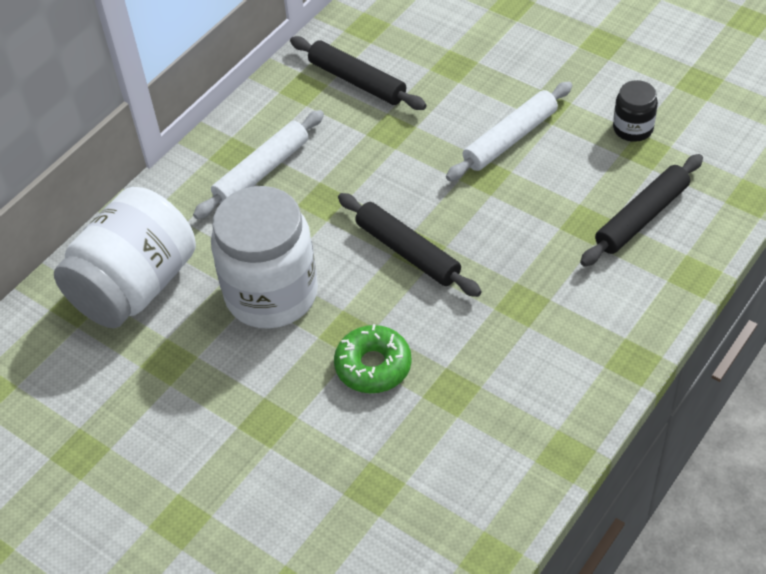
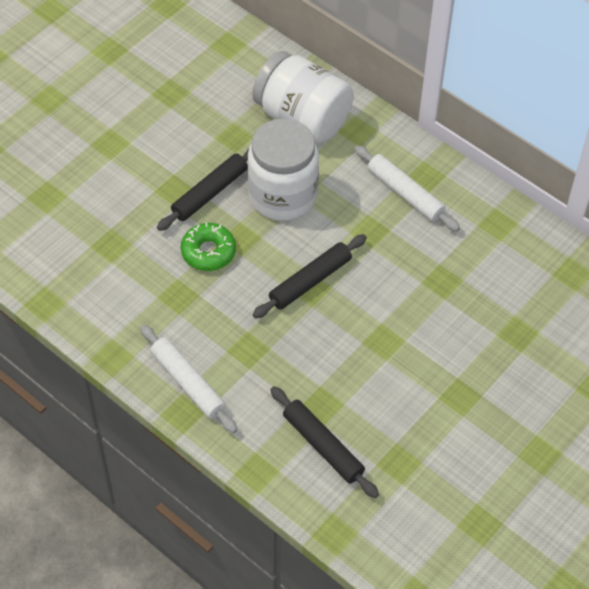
camera: 90 degrees right, 5 degrees up
black rolling pin [290,36,427,110] -> black rolling pin moved to [157,149,249,231]
white rolling pin [446,81,572,181] -> white rolling pin moved to [140,325,237,433]
black jar [613,80,658,142] -> none

